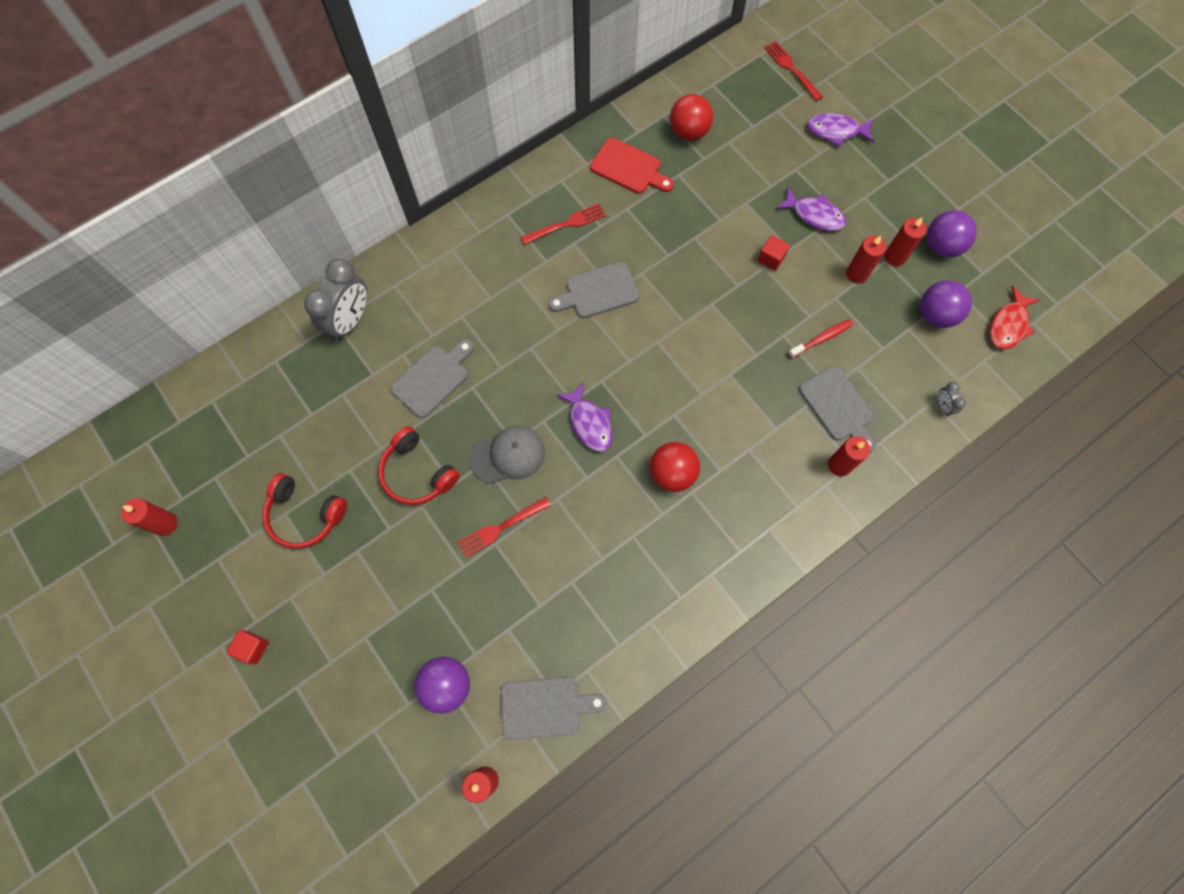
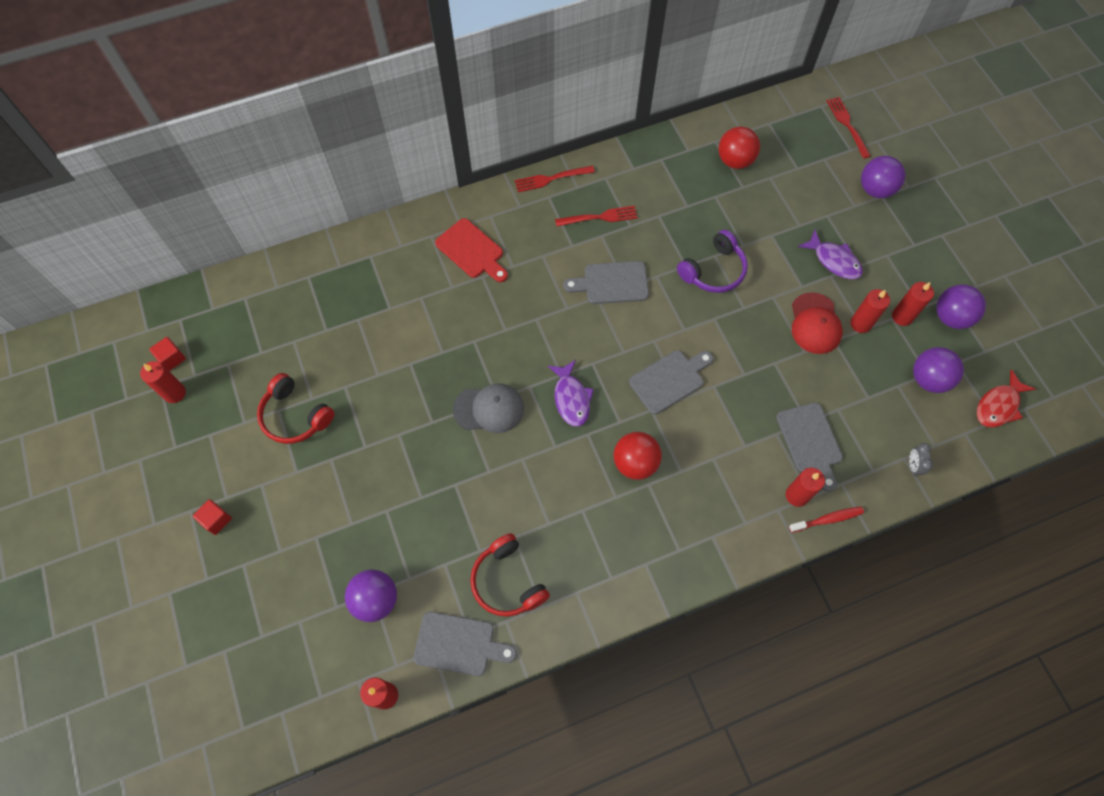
camera: 15 degrees right, 5 degrees down
grey clock [304,258,367,341] -> none
red headphones [378,426,460,505] -> red headphones moved to [470,533,550,617]
grey cutting board [391,339,474,418] -> grey cutting board moved to [629,350,713,414]
red fork [457,497,551,558] -> red fork moved to [515,166,595,192]
red cutting board [590,138,674,194] -> red cutting board moved to [435,218,508,282]
red cube [758,235,790,271] -> red cube moved to [149,337,186,371]
red toothbrush [788,319,853,359] -> red toothbrush moved to [789,507,864,533]
purple fish [807,113,874,147] -> purple ball [861,156,905,198]
none -> purple headphones [677,230,748,293]
none -> red cap [792,292,843,354]

